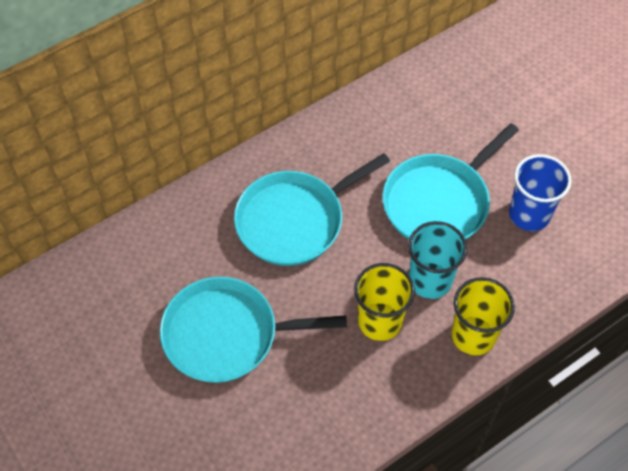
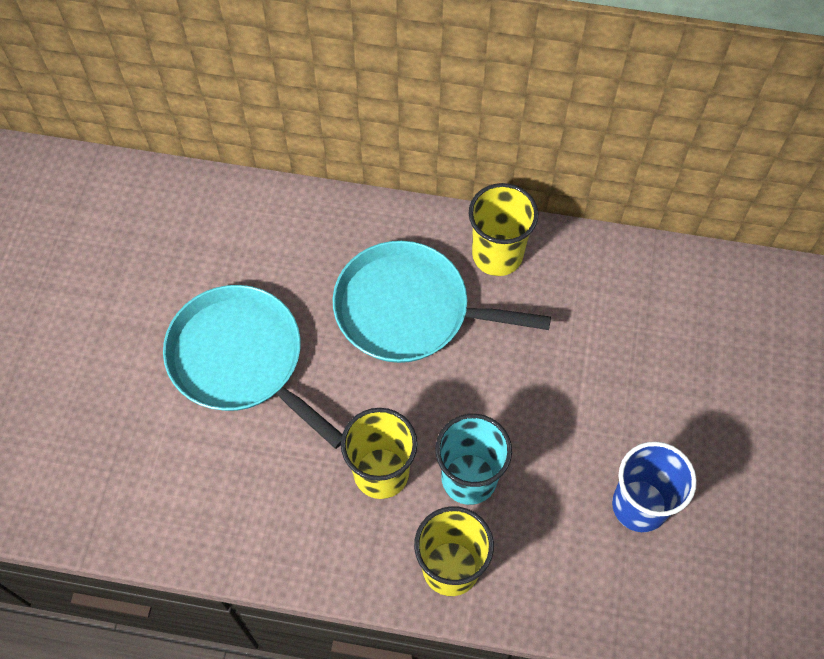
camera: 45 degrees right, 5 degrees up
turquoise pan [382,123,519,240] -> none
none -> yellow cup [469,183,538,276]

